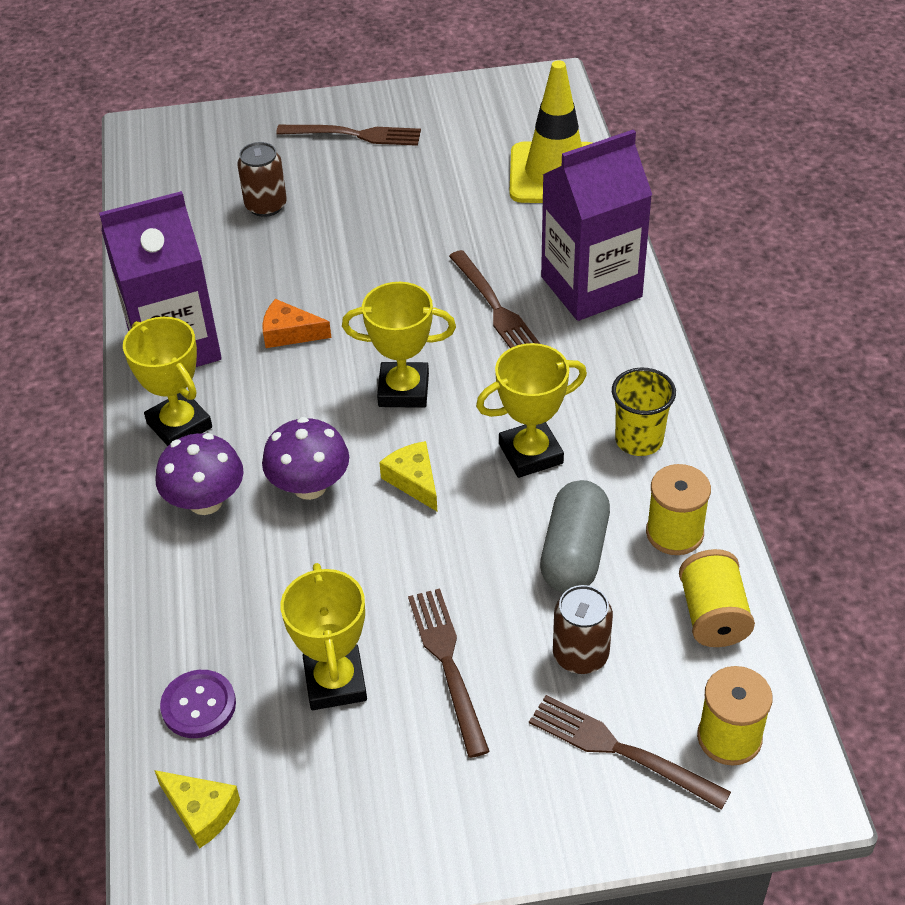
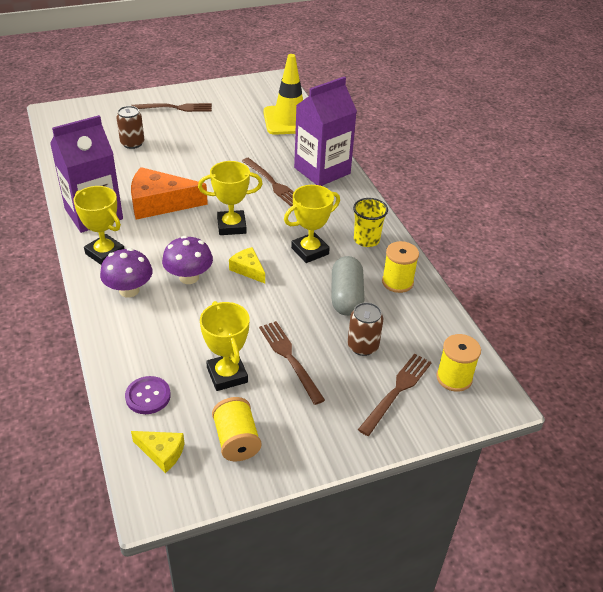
camera: 15 degrees left, 5 degrees down
orange cheese [262,299,331,348] -> orange cheese [131,167,208,220], size x1.94
brown fork [529,695,731,810] -> brown fork turned 105 degrees clockwise [358,354,432,436]
yellow spool [679,549,755,647] -> yellow spool moved to [212,397,261,461]

